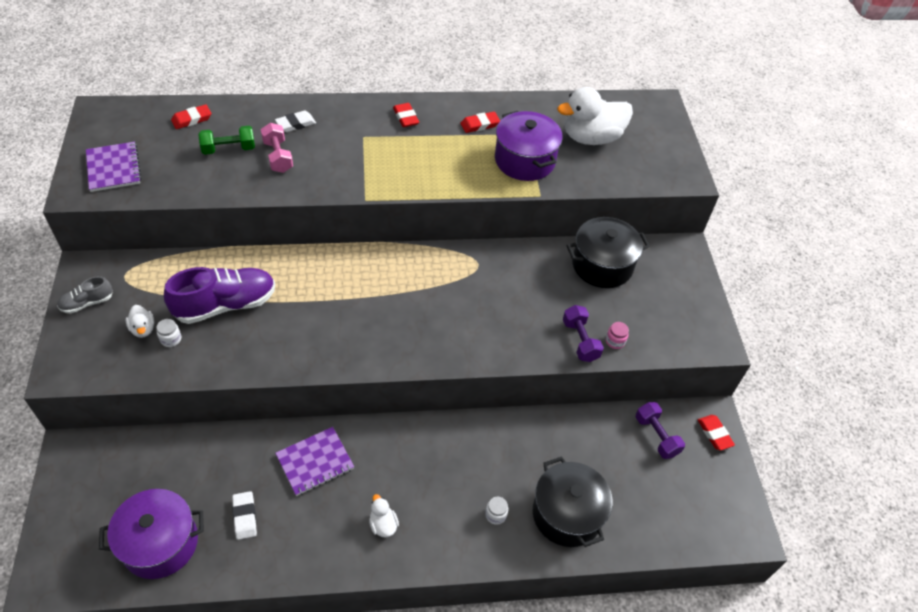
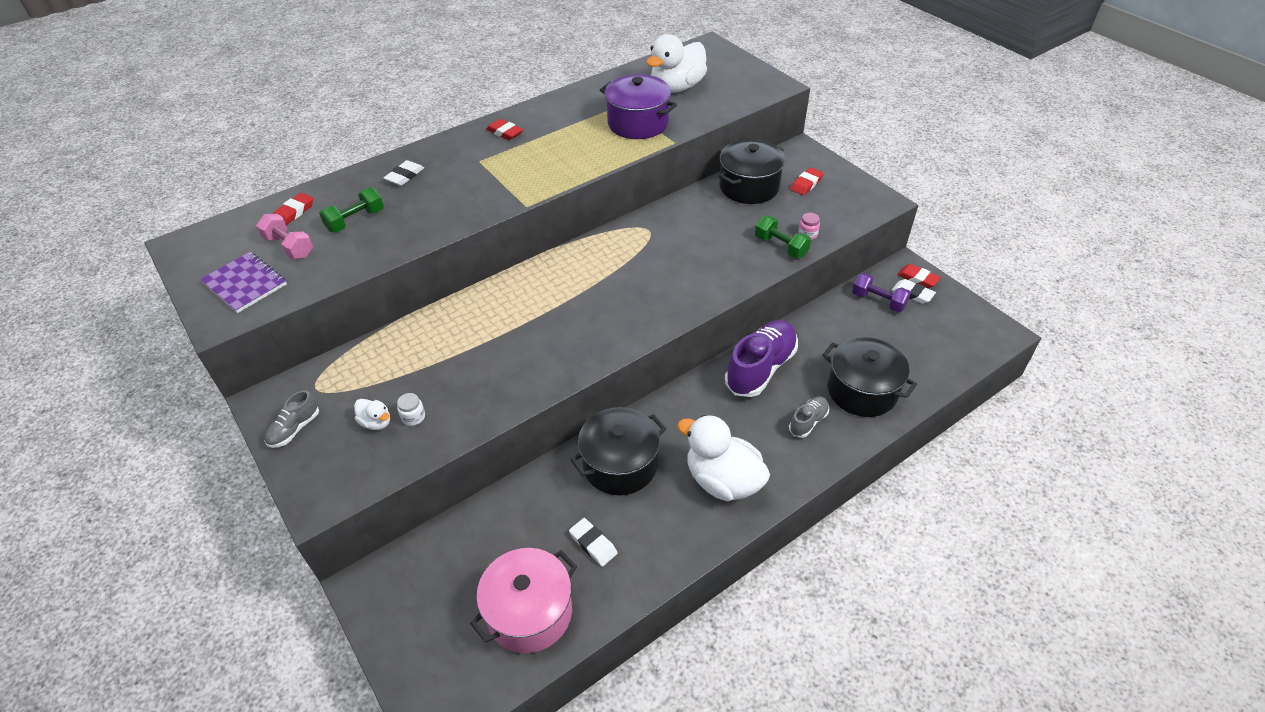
camera: 25 degrees left, 5 degrees down
purple pot [99,489,204,579] -> pink pot [470,548,577,653]
purple shoe [164,267,275,324] -> purple shoe moved to [725,320,798,397]
pink dumbbell [261,123,293,173] -> pink dumbbell moved to [256,214,313,259]
purple notebook [275,427,354,496] -> black pot [571,407,666,495]
white duck [369,494,399,538] -> white duck [677,415,770,501], size x2.22
red eraser [460,112,500,133] -> red eraser moved to [790,167,824,195]
white jar [485,496,508,525] -> grey shoe [789,397,829,438]
purple dumbbell [563,305,604,362] -> green dumbbell [755,216,811,258]
none -> white eraser [892,279,936,304]

